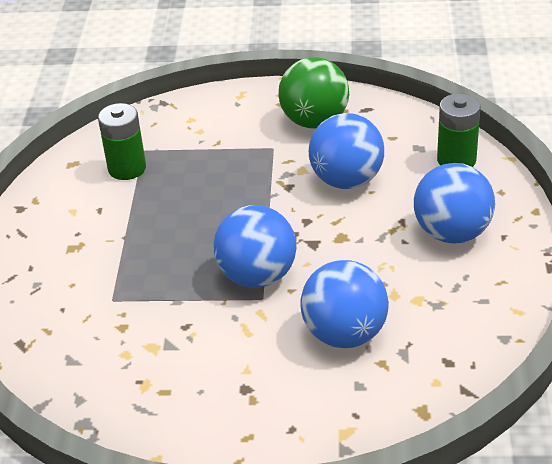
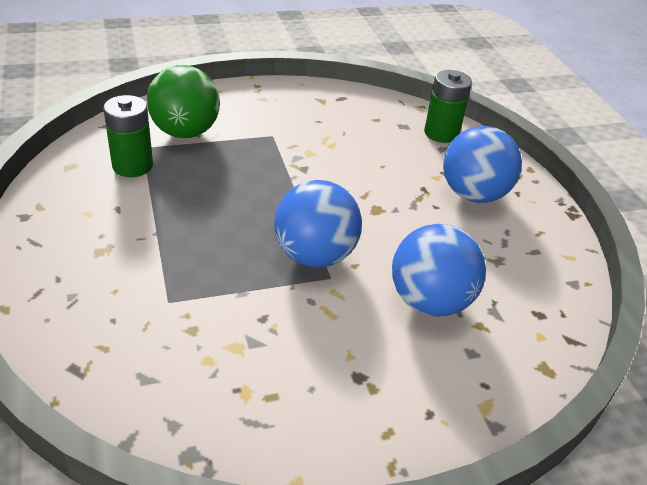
camera: 25 degrees left, 0 degrees up
green ball [278,57,349,129] -> green ball moved to [147,65,220,138]
blue ball [309,113,384,189] -> none

